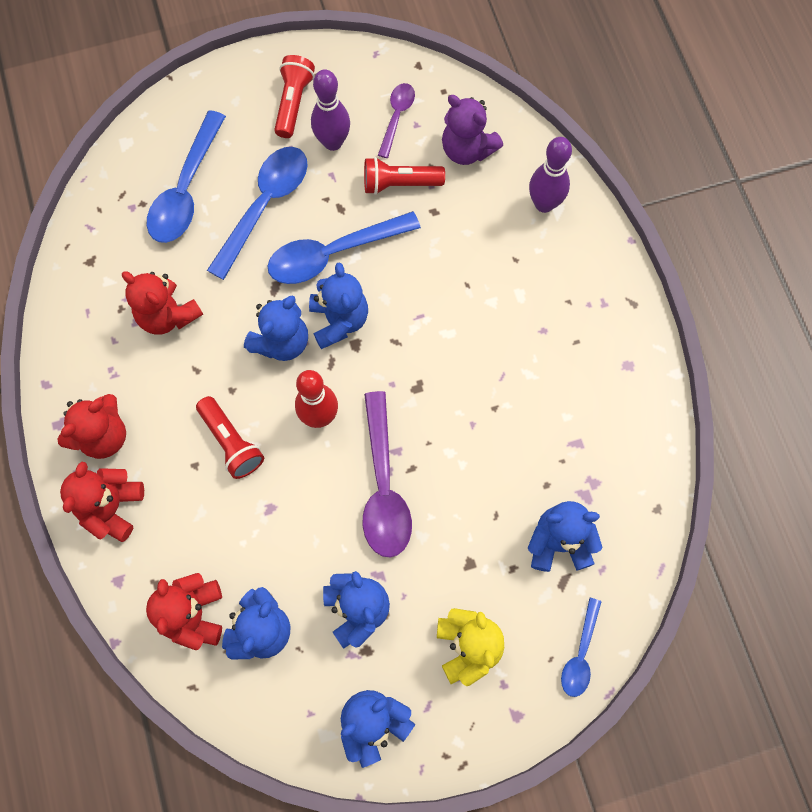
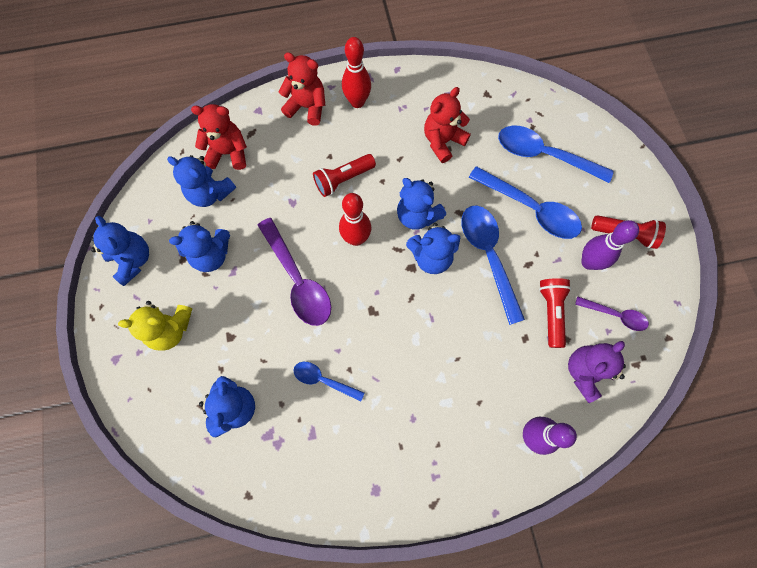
camera: 95 degrees right, 0 degrees up
red teddy bear [57,394,126,459] -> red bowling pin [342,37,371,108]
purple spoon [362,391,412,558] -> purple spoon turned 120 degrees counterclockwise [258,218,331,326]
blue spoon [561,598,602,697] -> blue spoon moved to [293,362,365,402]

